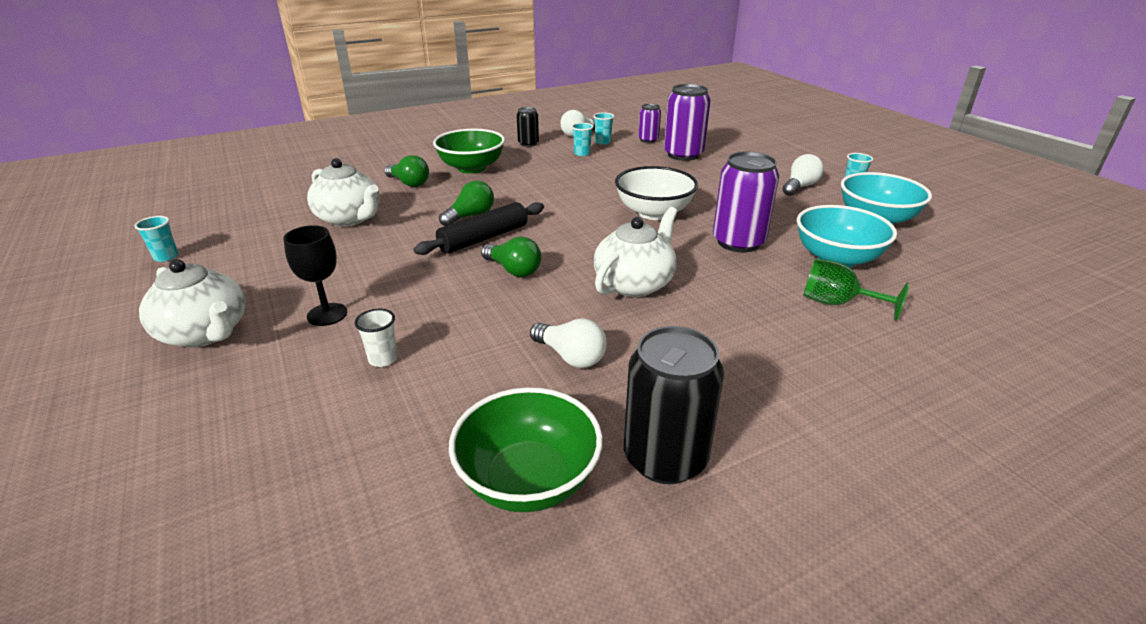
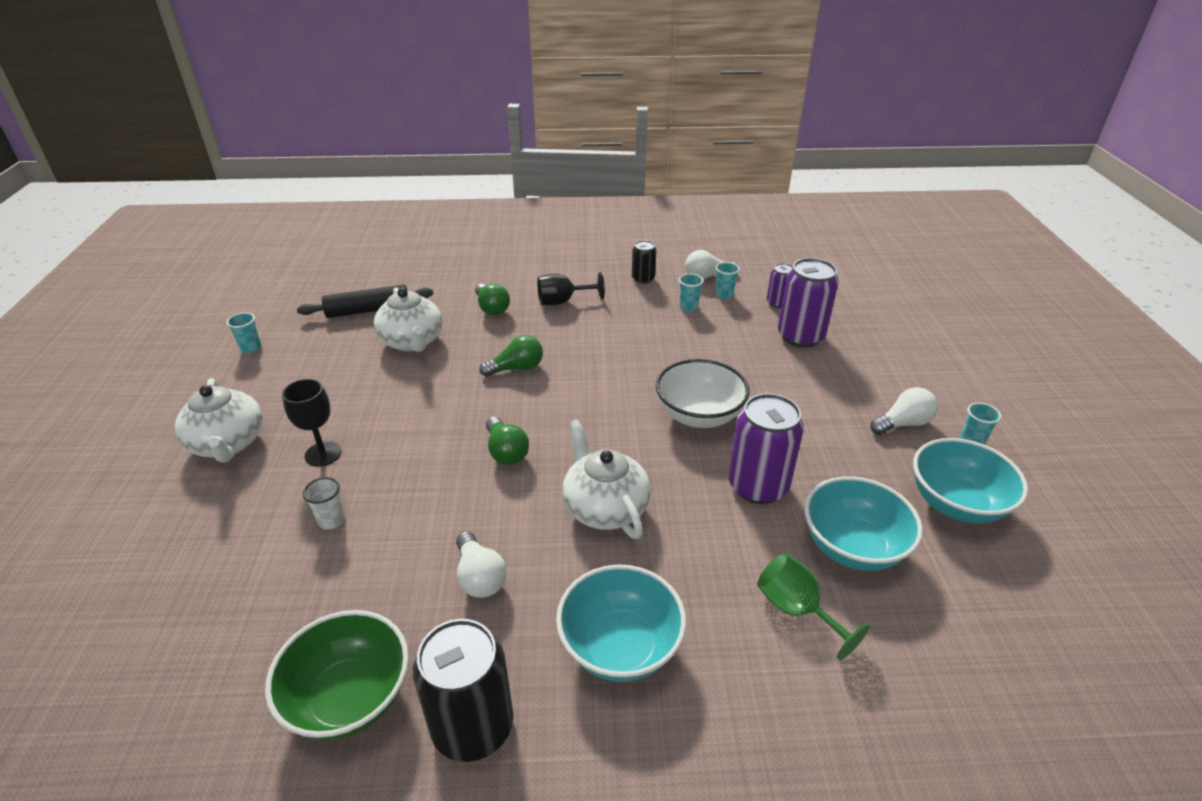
camera: 25 degrees right, 5 degrees up
black rolling pin [413,202,544,255] -> black rolling pin moved to [297,285,433,318]
green bowl [433,129,505,174] -> black goblet [537,272,605,306]
white teapot [593,207,677,297] -> white teapot turned 90 degrees counterclockwise [562,419,651,539]
none -> turquoise bowl [556,564,686,682]

